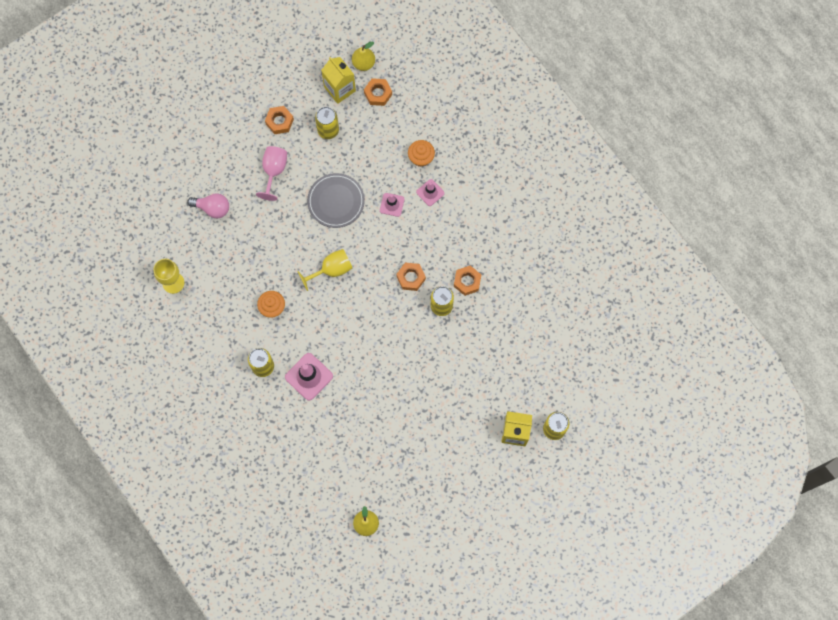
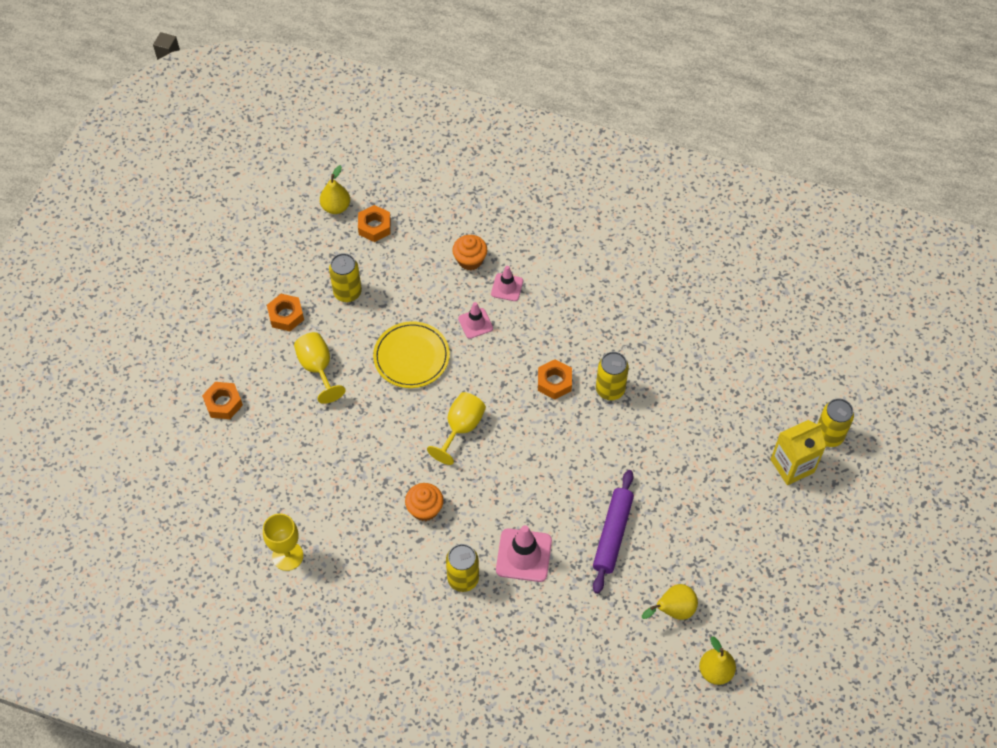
camera: 35 degrees left, 15 degrees down
pink light bulb [187,193,229,218] -> none
pink goblet [256,146,287,201] -> yellow goblet [294,332,346,404]
grey plate [307,173,365,228] -> yellow plate [373,321,450,388]
yellow carton [321,57,356,104] -> none
orange nut [454,266,481,296] -> orange nut moved to [202,382,243,419]
none -> purple rolling pin [593,470,634,594]
none -> yellow pear [642,584,698,620]

